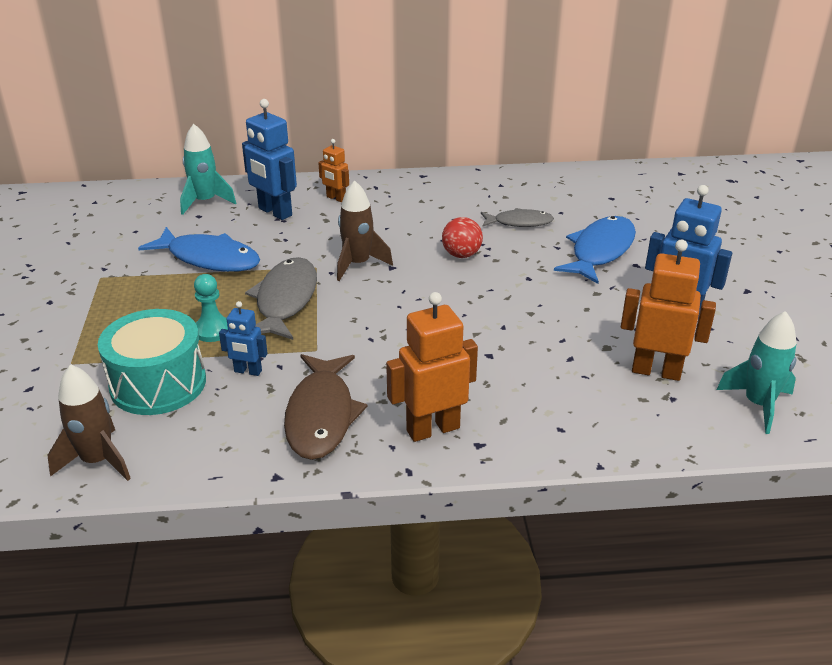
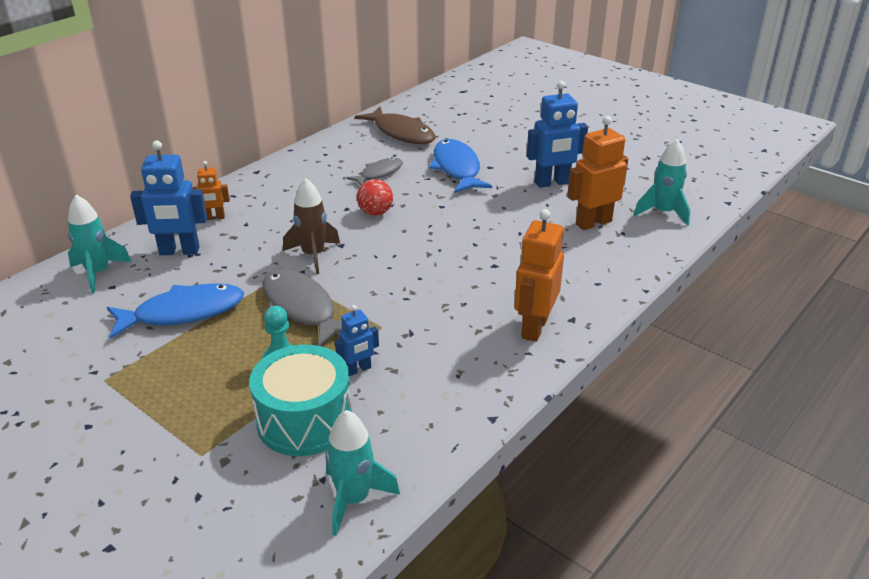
camera: 45 degrees left, 0 degrees up
brown rocket [47,364,131,481] -> turquoise rocket [325,410,400,536]
brown fish [284,354,368,460] -> brown fish moved to [355,107,435,144]

